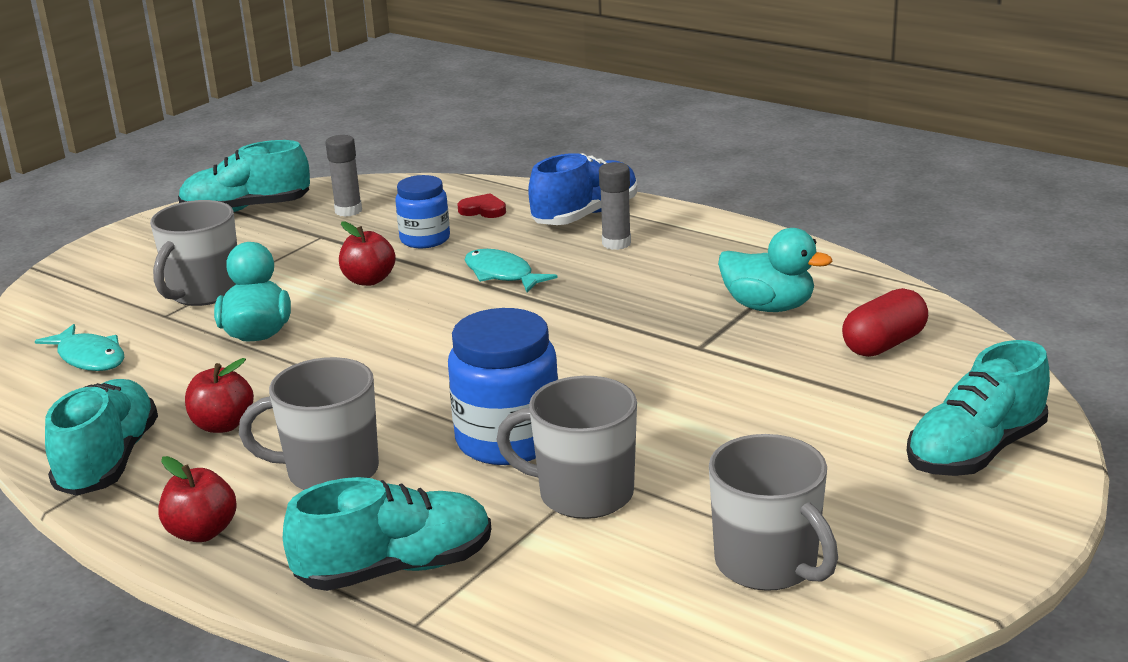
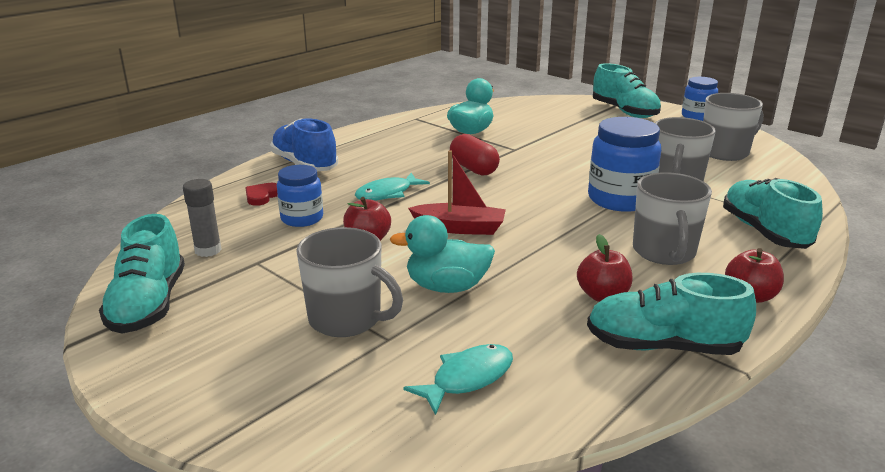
camera: 85 degrees left, 0 degrees up
grey glue stick [599,162,631,250] -> none
red capsule [842,288,928,357] -> red capsule moved to [450,134,500,176]
none -> red boat [408,150,506,235]
none -> blue jar [682,77,718,121]

